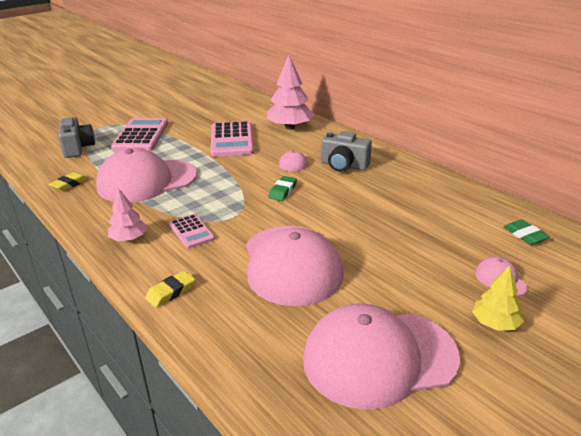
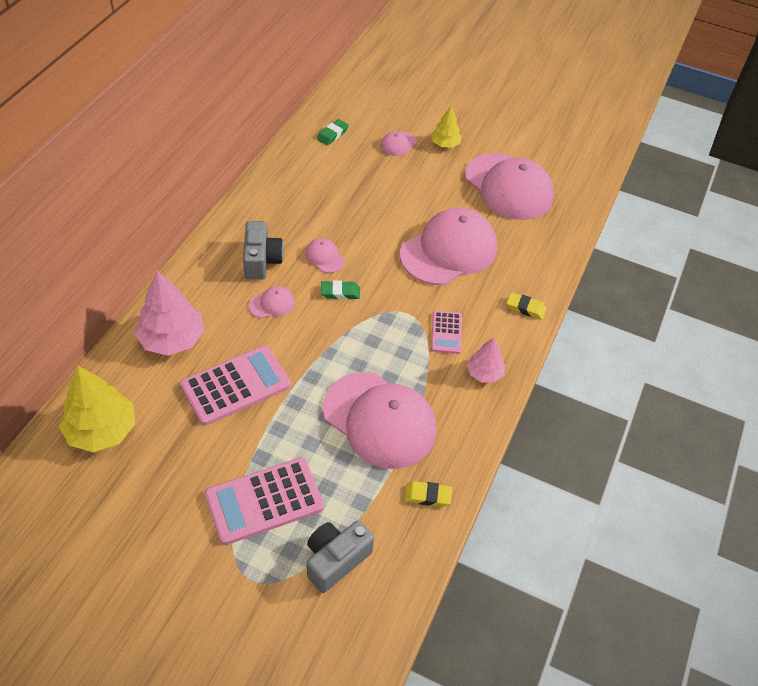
camera: 120 degrees left, 20 degrees up
pink calculator [169,214,215,249] -> pink calculator turned 150 degrees clockwise [431,310,462,354]
none -> yellow tree [59,366,135,452]
none -> pink cap [305,238,345,273]

